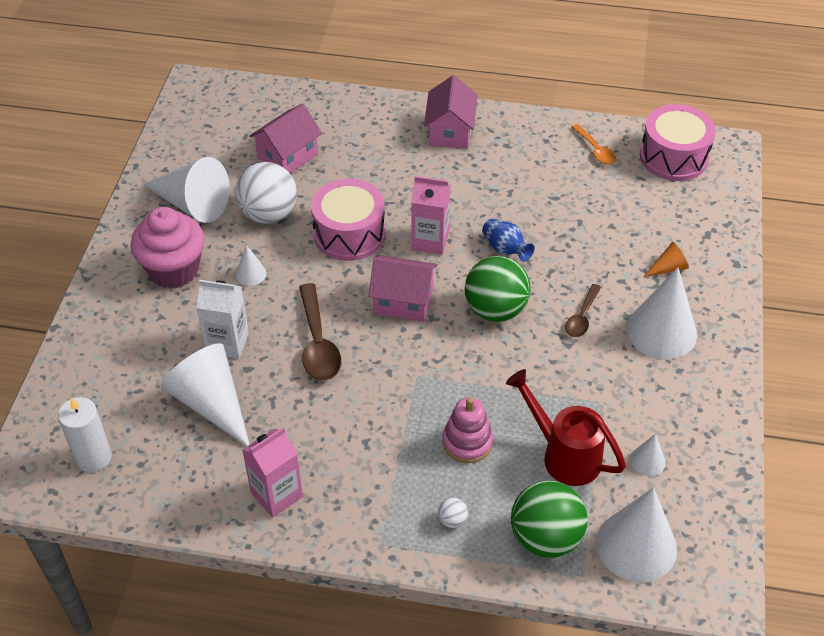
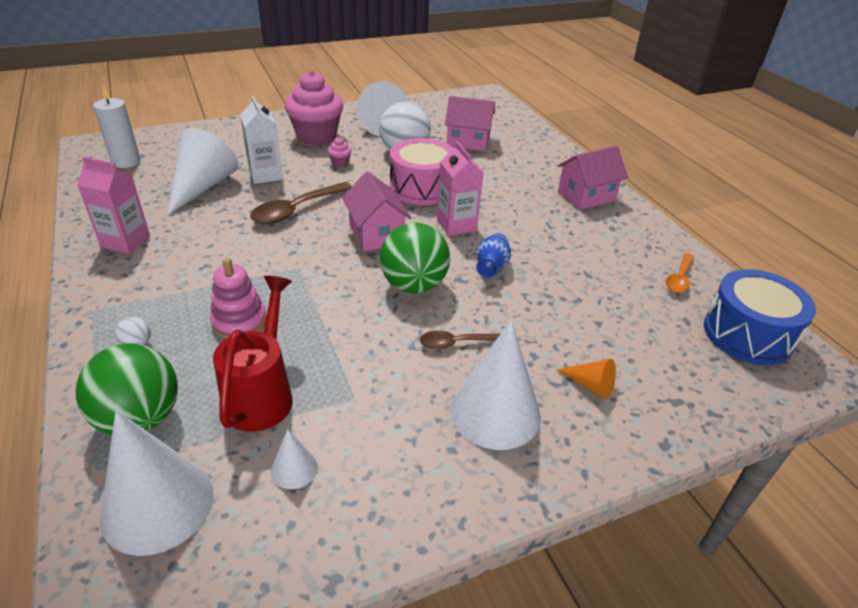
camera: 55 degrees right, 10 degrees down
white cone [235,245,267,286] -> pink cupcake [327,137,352,167]
pink drum [640,104,716,181] -> blue drum [704,269,816,365]

